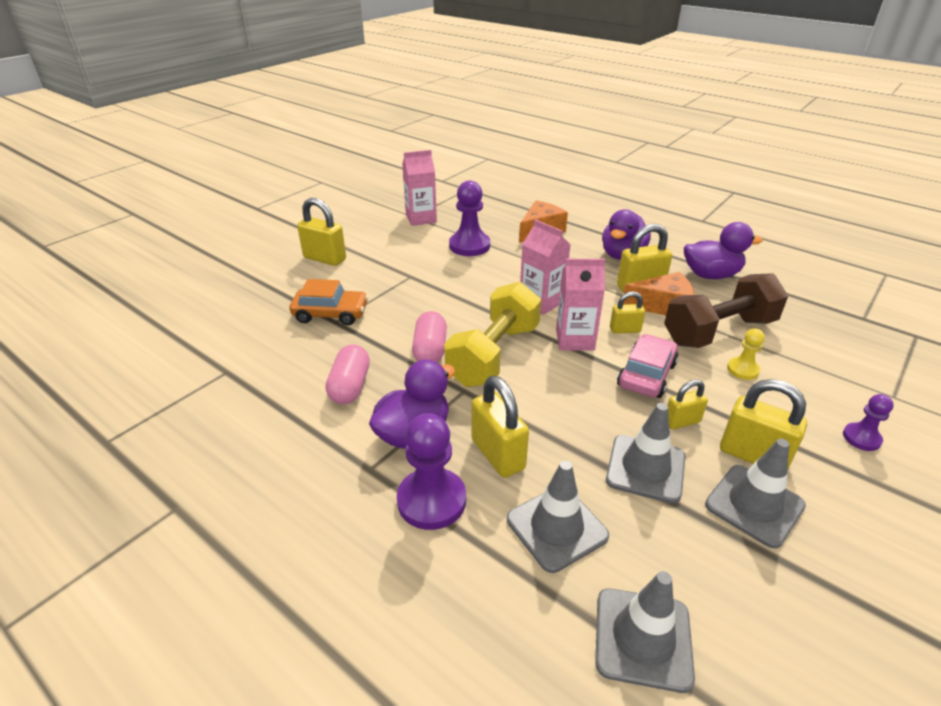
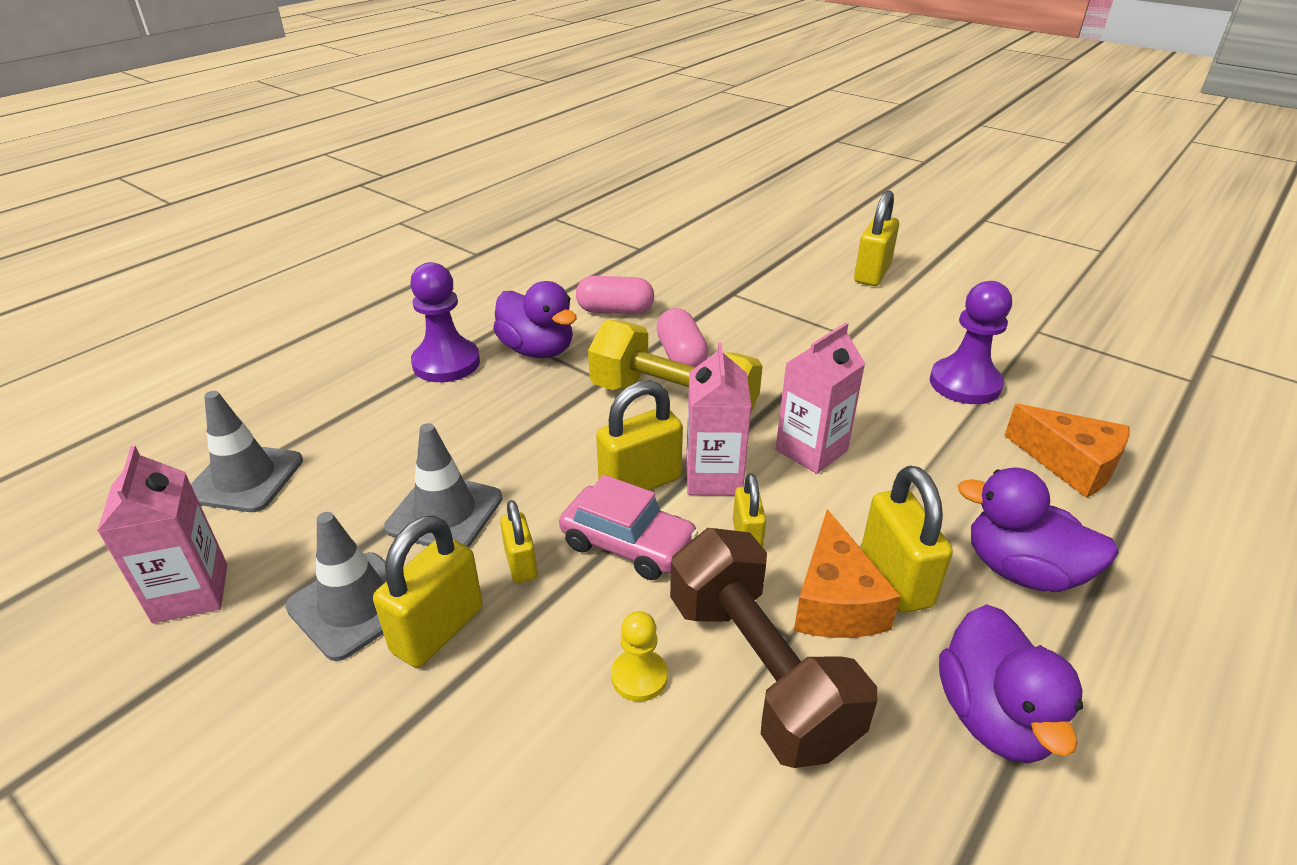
camera: 90 degrees right, 0 degrees up
orange car [290,279,368,325] -> none
pink carton [402,150,437,226] -> pink carton moved to [97,446,227,623]
pink capsule [412,311,447,362] -> pink capsule turned 75 degrees clockwise [657,308,709,367]
yellow padlock [472,376,529,478] -> yellow padlock moved to [596,380,683,490]
grey traffic cone [507,461,609,573] -> none
purple pawn [843,394,894,451] -> none

